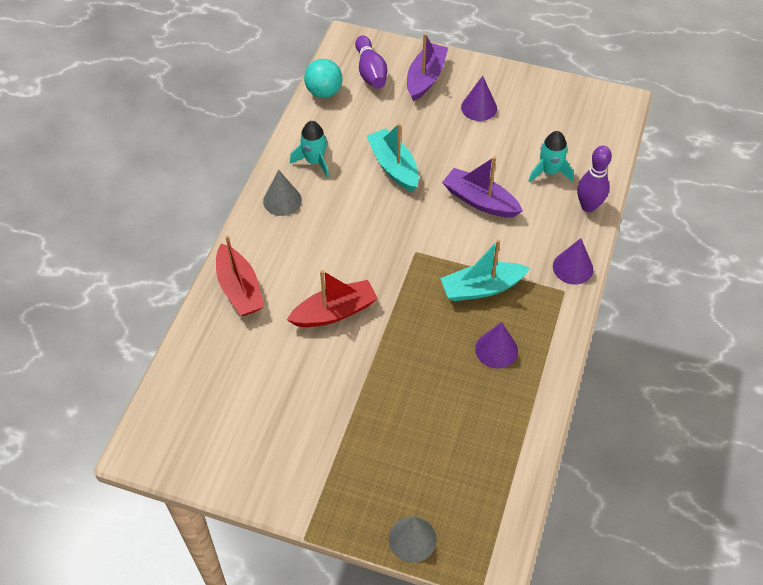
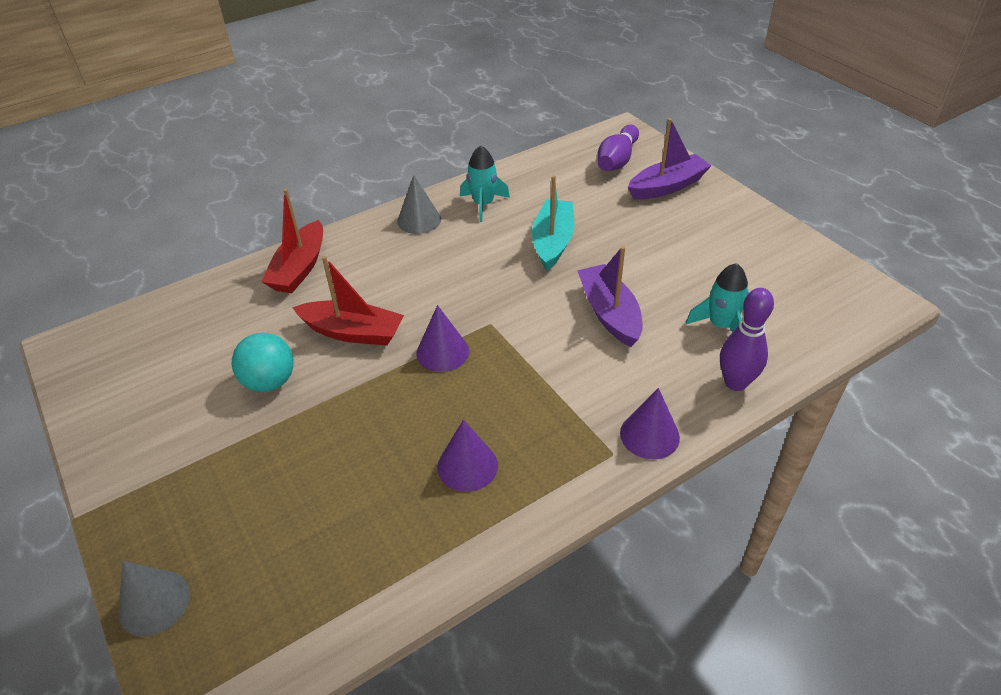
camera: 40 degrees right, 10 degrees down
turquoise ball [304,59,342,98] -> turquoise ball moved to [232,333,294,392]
turquoise boat [440,240,530,301] -> none
purple cone [461,76,497,121] -> purple cone moved to [416,305,469,372]

